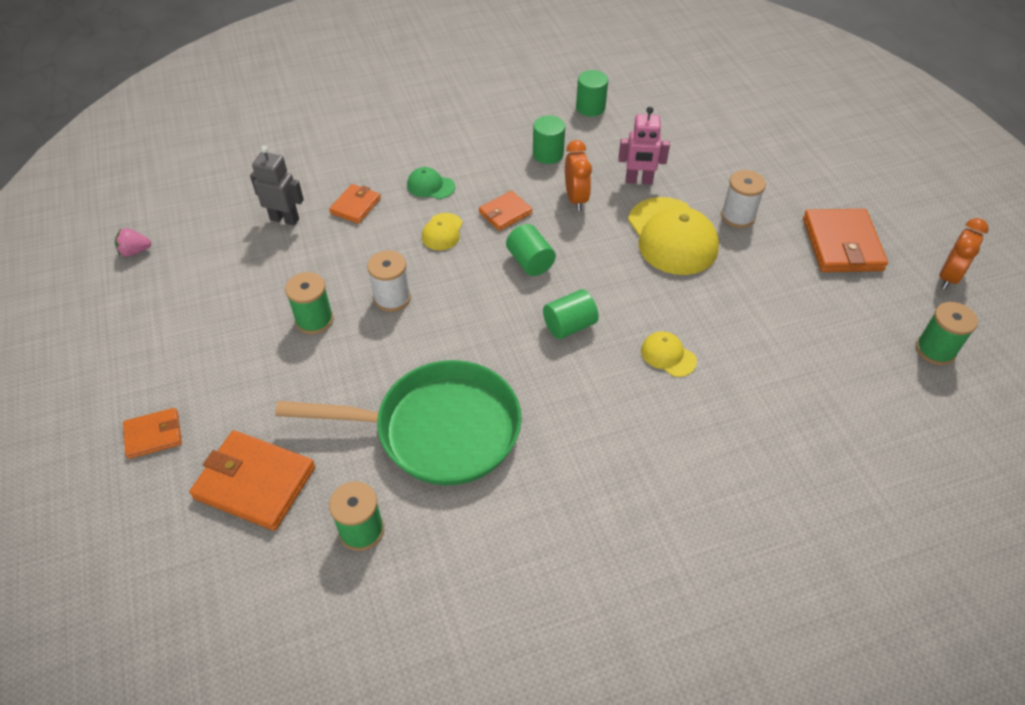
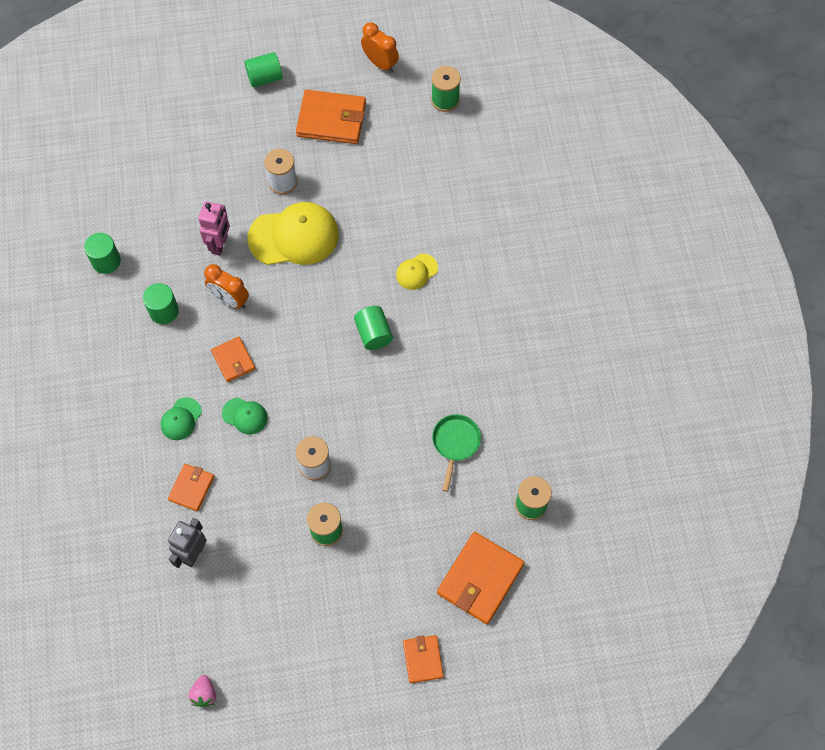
camera: 80 degrees left, 15 degrees up
green pan [275,360,522,486] -> green pan [432,414,481,492], size x0.45
orange wallet [329,184,381,224] -> orange wallet turned 75 degrees clockwise [168,464,214,512]
yellow cap [422,213,463,250] -> green cap [222,397,268,435]
green cylinder [506,224,556,276] -> green cylinder moved to [244,52,283,87]
orange clock [565,140,592,211] -> orange clock turned 150 degrees counterclockwise [204,264,249,309]

